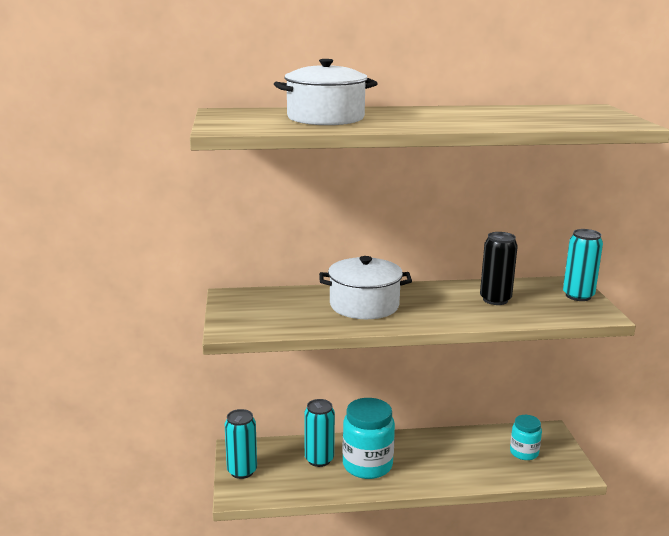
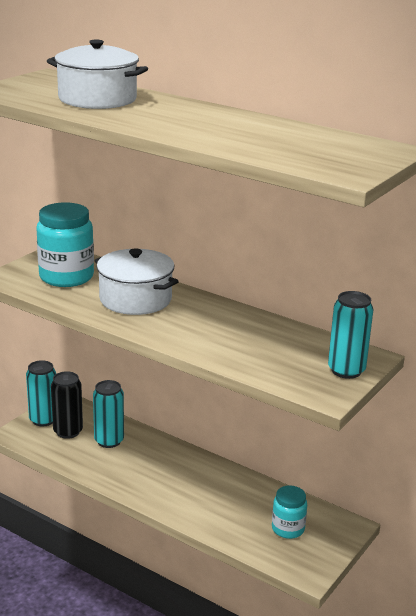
camera: 40 degrees right, 5 degrees up
turquoise jar [342,398,395,479] -> turquoise jar moved to [36,202,94,287]
black can [480,232,518,305] -> black can moved to [51,371,83,439]

